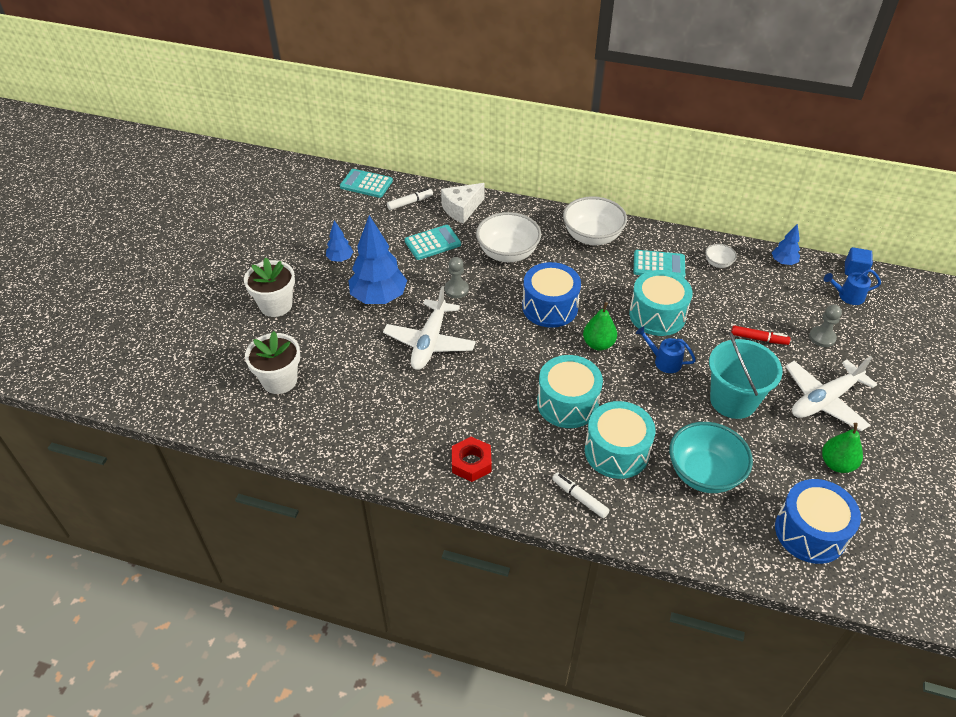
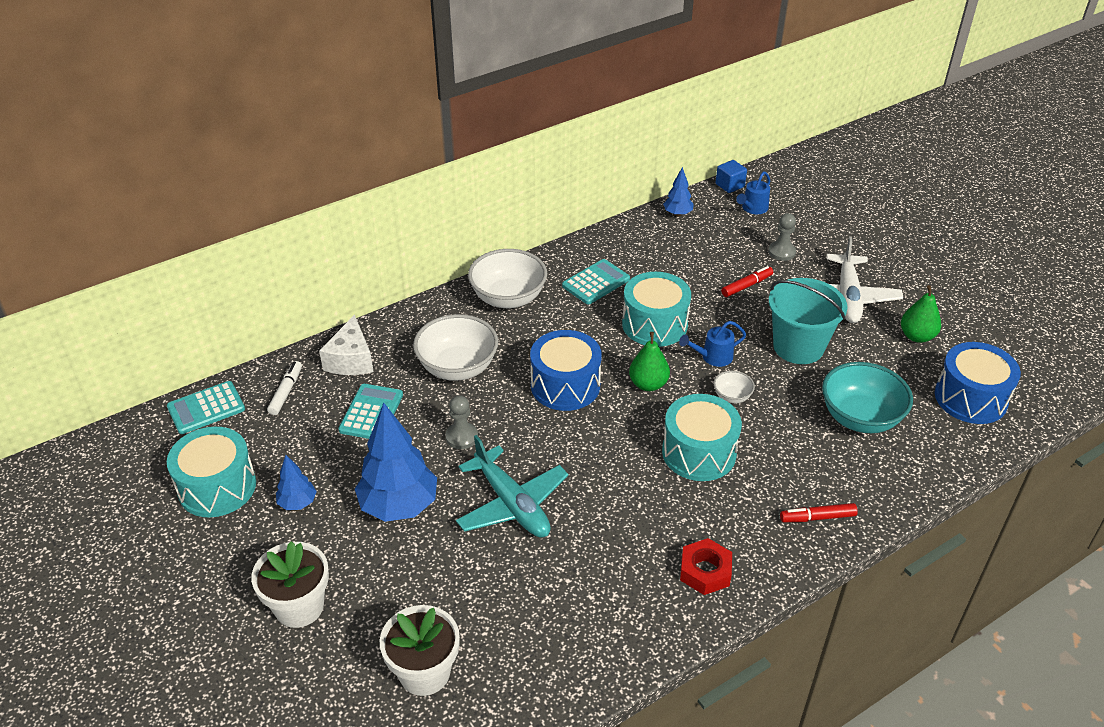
camera: 50 degrees left, 5 degrees down
white plane [383,286,476,370] -> turquoise plane [456,435,568,538]
white marker [552,472,610,518] -> red marker [780,503,858,522]
turquoise drum [585,401,655,479] -> turquoise drum moved to [167,427,256,517]
white bowl [705,244,737,268] -> white bowl moved to [714,371,755,403]

